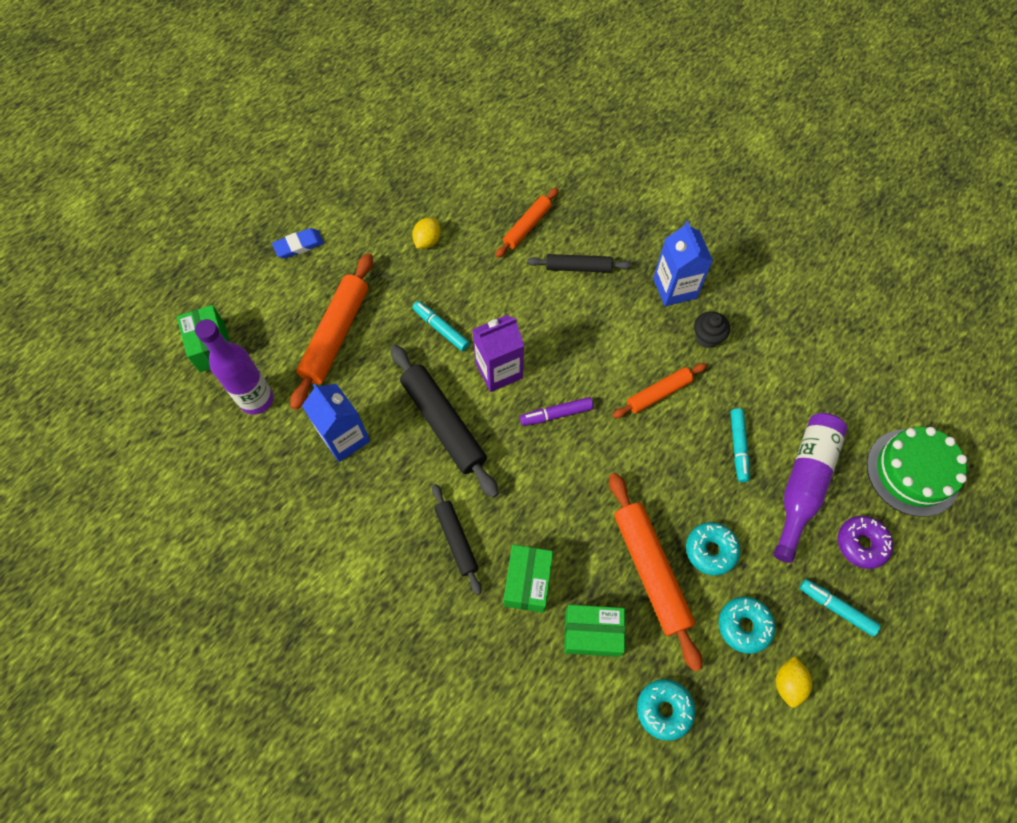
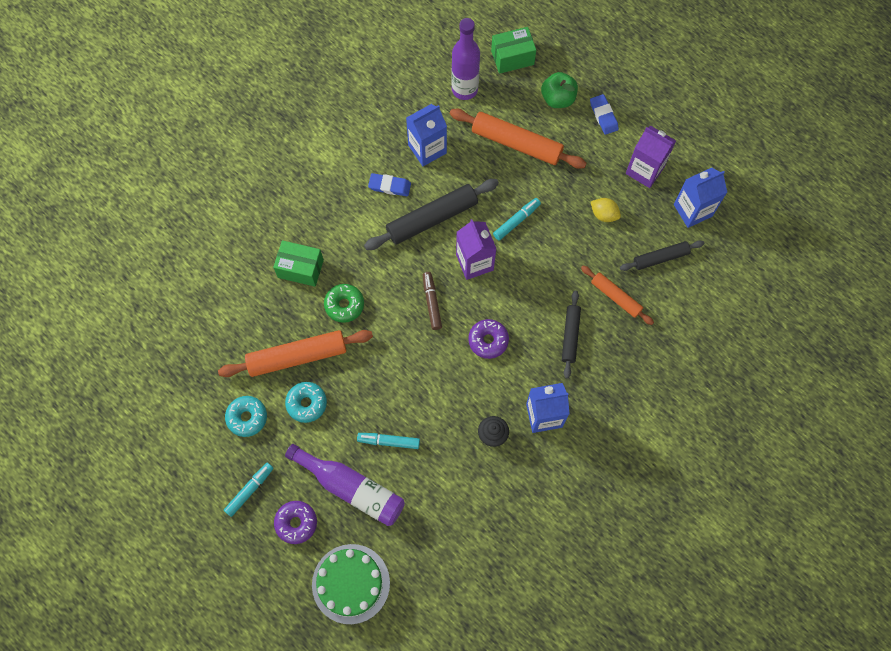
camera: 95 degrees right, 5 degrees up
black rolling pin [432,484,481,595] -> black rolling pin moved to [620,240,704,271]
purple marker [520,397,594,426] -> brown marker [423,272,442,330]
green box [564,605,626,657] -> none
orange rolling pin [613,363,707,418] -> none
turquoise donut [637,679,695,741] -> none
yellow lemon [776,656,812,708] -> none
none -> green donut [324,284,364,323]
none -> blue eraser [368,173,411,196]
none -> purple donut [468,319,509,359]
none -> green apple [541,72,578,108]
none -> purple carton [626,125,676,188]
none -> blue carton [674,168,727,228]

